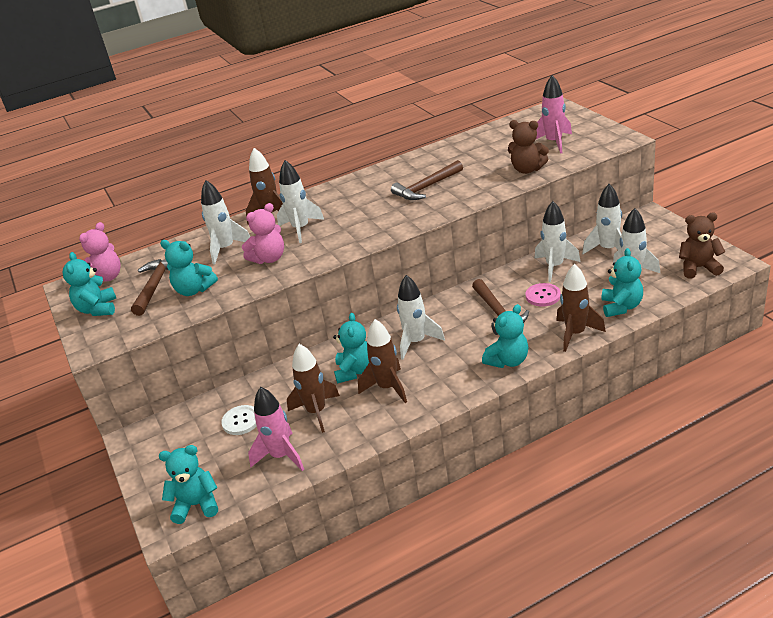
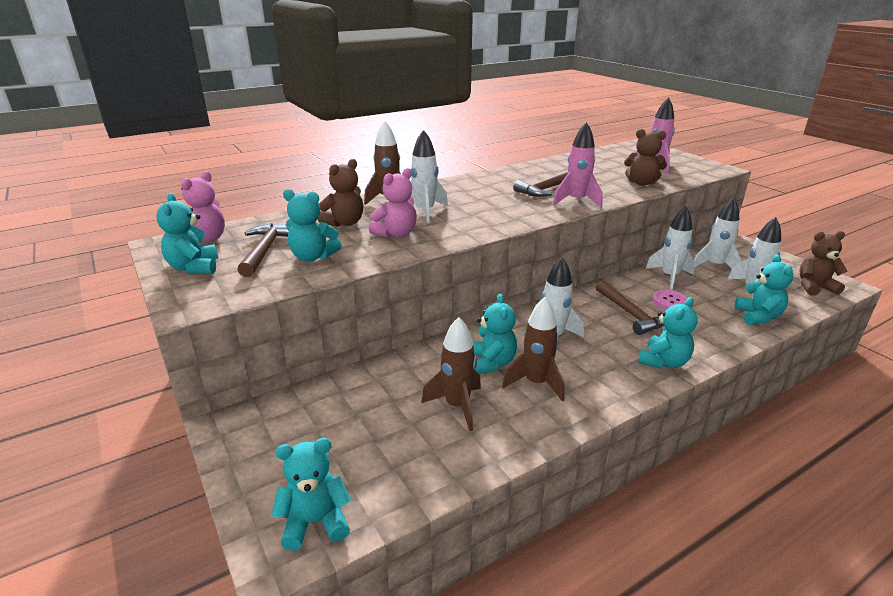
camera: 10 degrees left, 5 degrees down
white rocket [201,180,250,264] -> brown teddy bear [318,159,364,227]
white button [221,405,256,435] -> none
pink rocket [248,387,304,471] -> pink rocket moved to [553,122,603,208]
brown rocket [556,264,606,352] -> none

